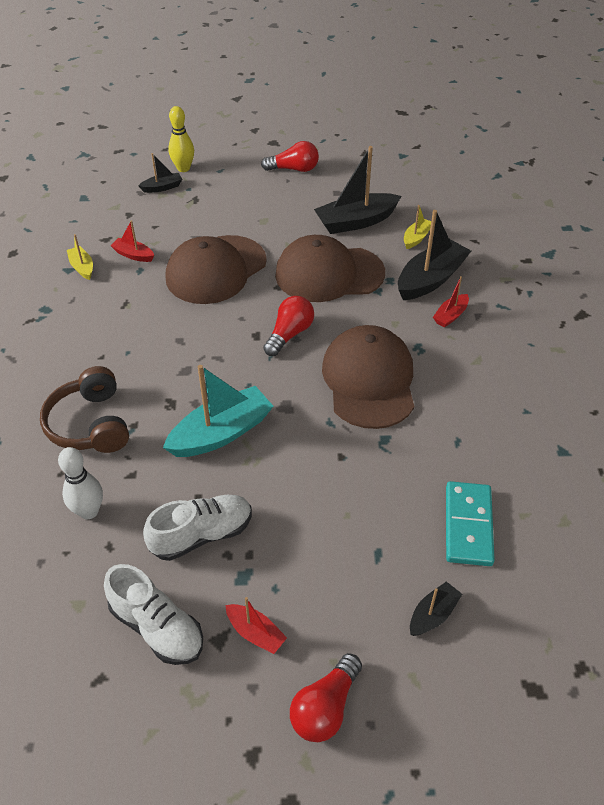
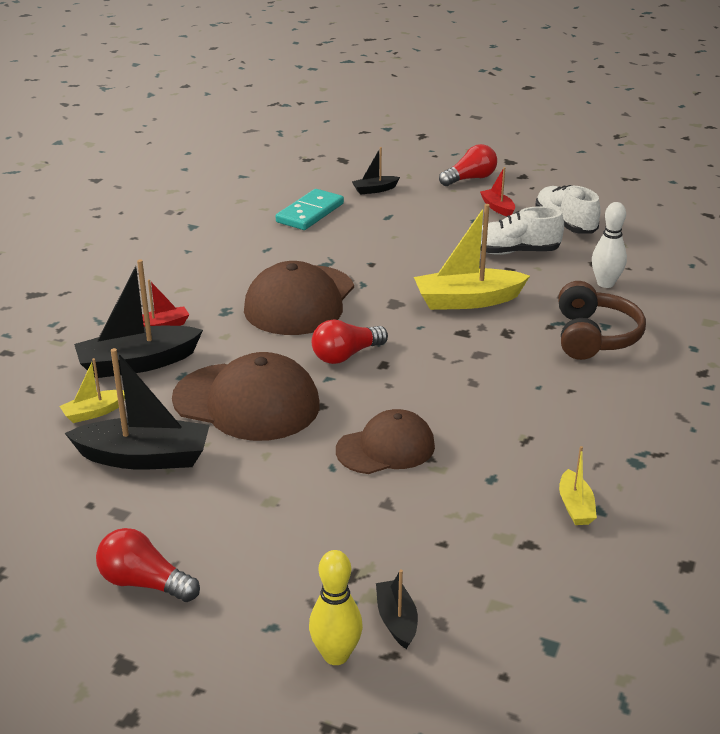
camera: 155 degrees left, 15 degrees down
red boat [110,220,154,262] -> none
black boat [138,153,182,193] -> black boat turned 75 degrees clockwise [376,570,418,649]
turquoise boat [163,365,274,457] -> yellow boat [414,204,530,310]
brown cap [166,235,267,304] -> brown cap [336,409,435,474], size x0.64

